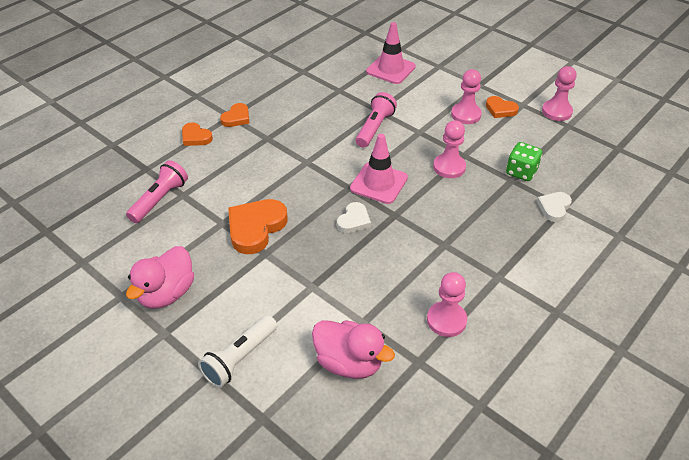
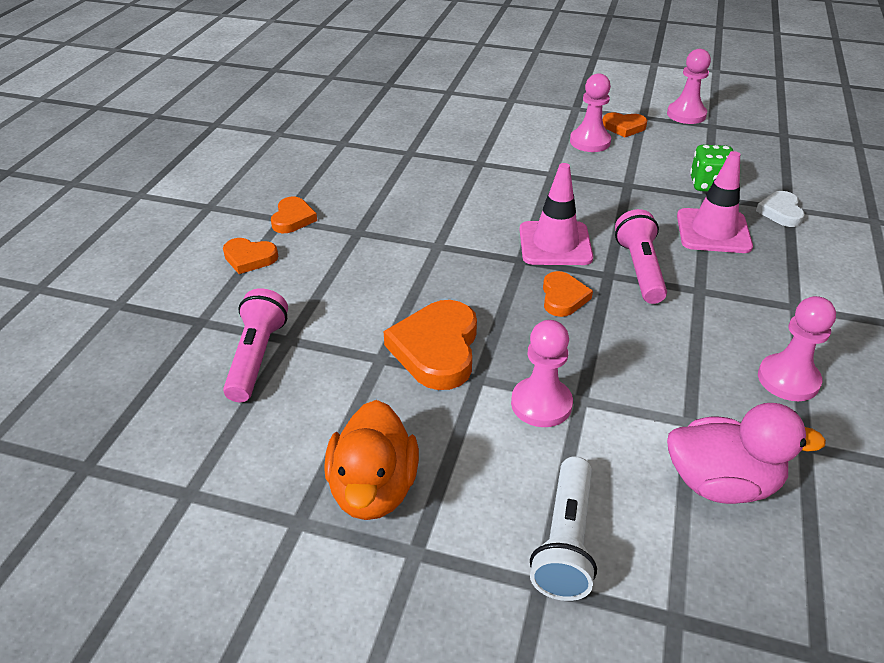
camera: 25 degrees left, 5 degrees down
pink duck [126,246,194,309] -> orange duck [324,400,419,520]
white heart [337,202,371,233] -> orange heart [543,271,593,317]
pink flashlight [356,92,397,148] -> pink flashlight moved to [615,209,667,304]
pink traffic cone [366,22,416,84] -> pink traffic cone moved to [677,151,753,253]
pink pawn [433,120,466,178] -> pink pawn moved to [511,320,573,427]

